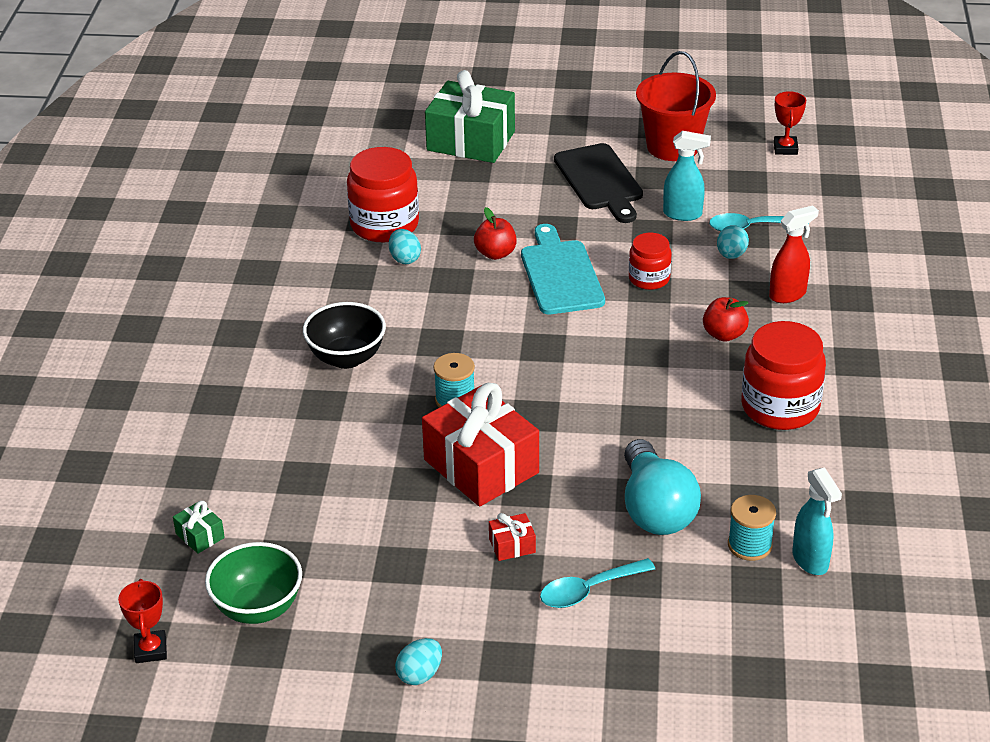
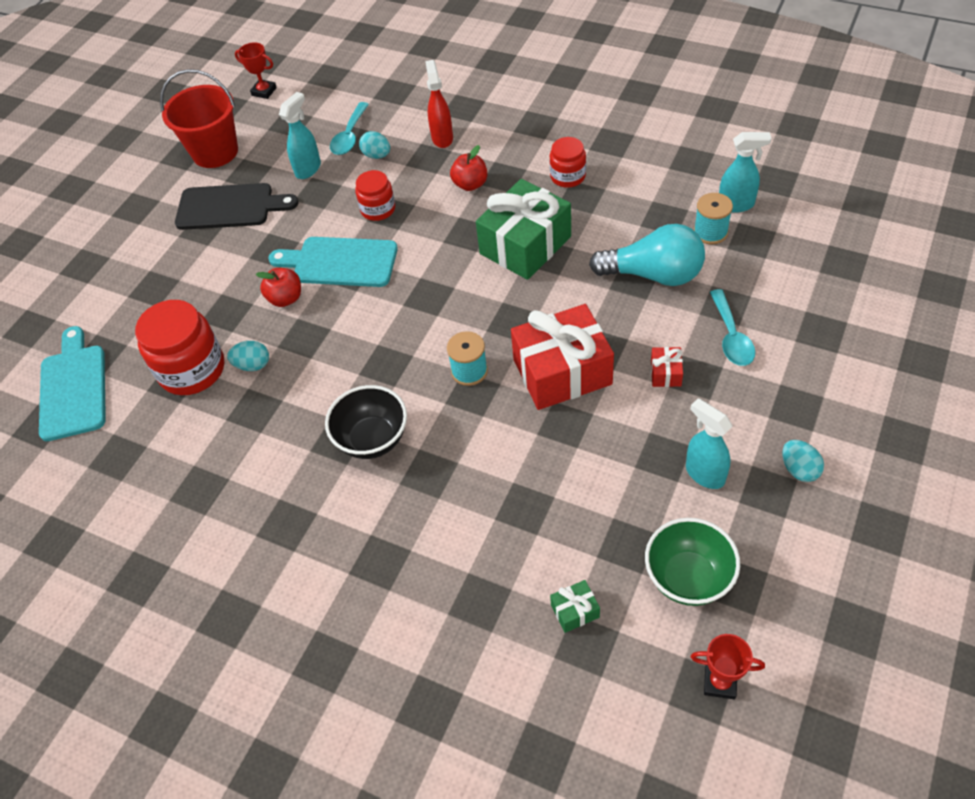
camera: 65 degrees left, 15 degrees up
green gift [425,70,515,163] -> green gift moved to [476,179,571,280]
red jar [742,321,826,430] -> red jar [550,137,586,188], size x0.58
none -> turquoise cutting board [39,326,106,441]
none -> turquoise spray bottle [686,398,733,489]

